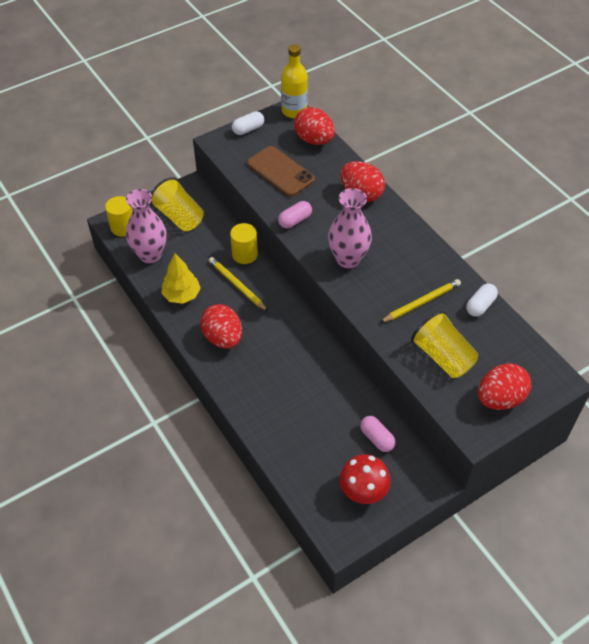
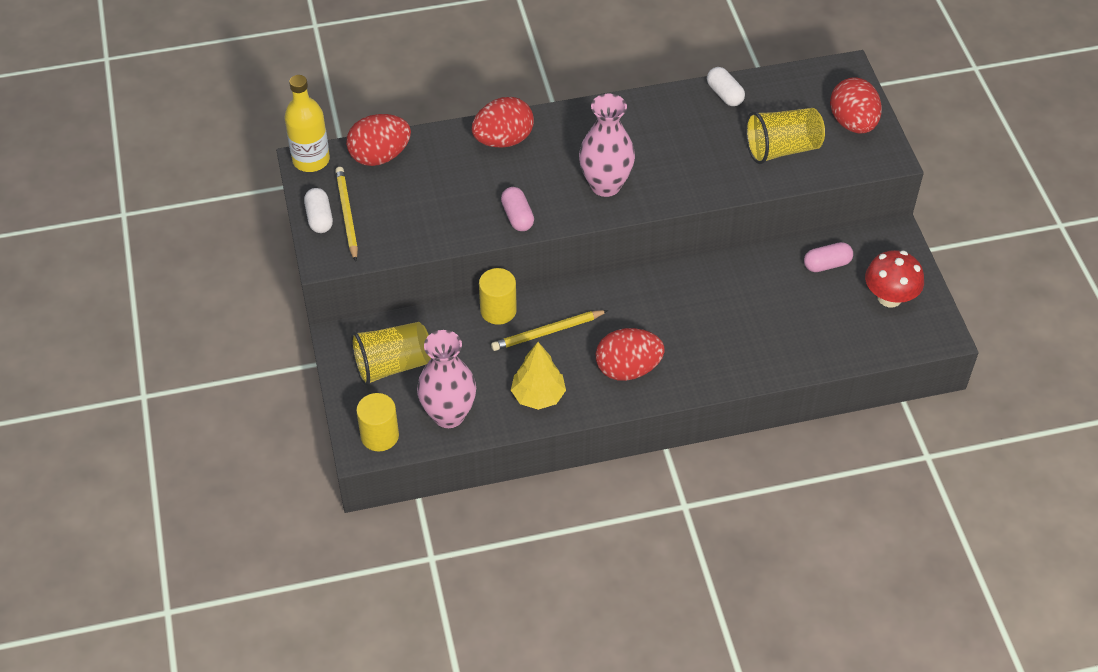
camera: 70 degrees left, 0 degrees up
brown phone [247,146,315,197] -> none
yellow pencil [380,279,461,323] -> yellow pencil moved to [335,167,358,262]

